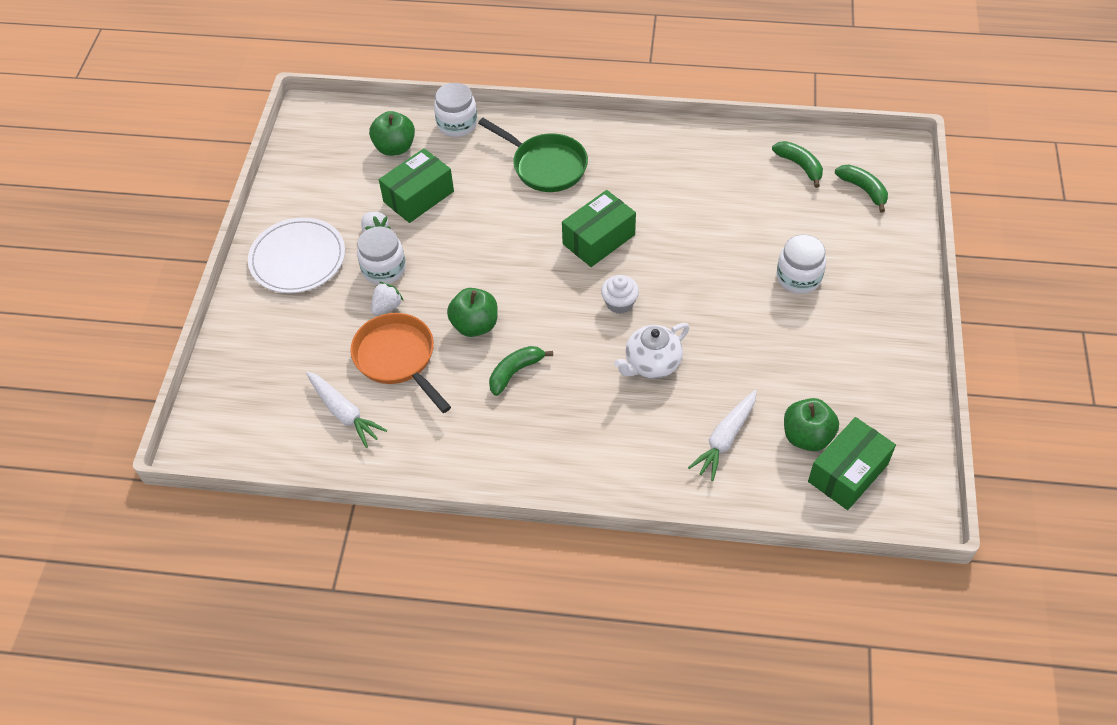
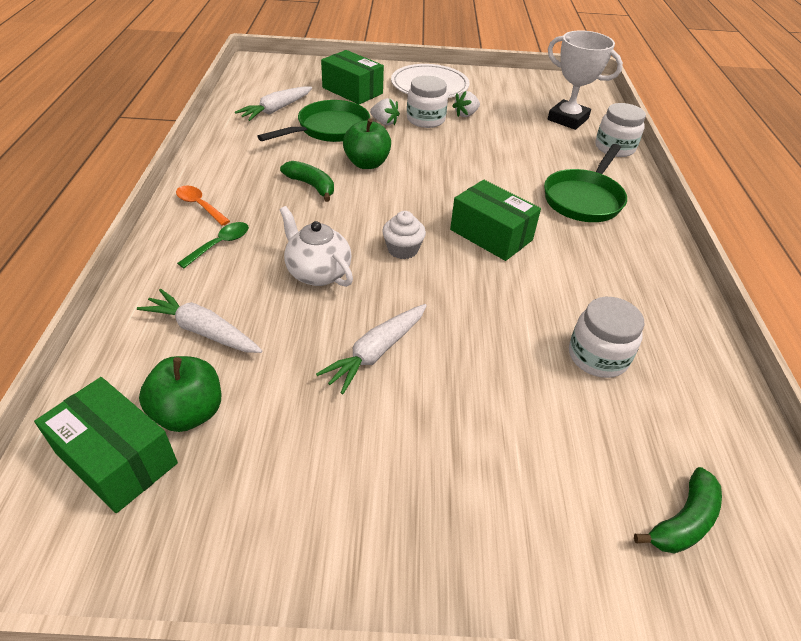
camera: 80 degrees right, 10 degrees down
orange pan [350,313,451,413] -> green pan [257,100,370,142]
green apple [369,111,415,156] -> white trophy [548,30,623,130]
green box [379,148,454,223] -> green box moved to [321,50,384,104]
green banana [772,141,823,188] -> none
white jar [776,235,826,294] -> white jar moved to [569,297,645,378]
none -> orange spoon [176,186,230,226]
none -> green spoon [177,222,249,268]
none -> white carrot [316,304,427,394]

